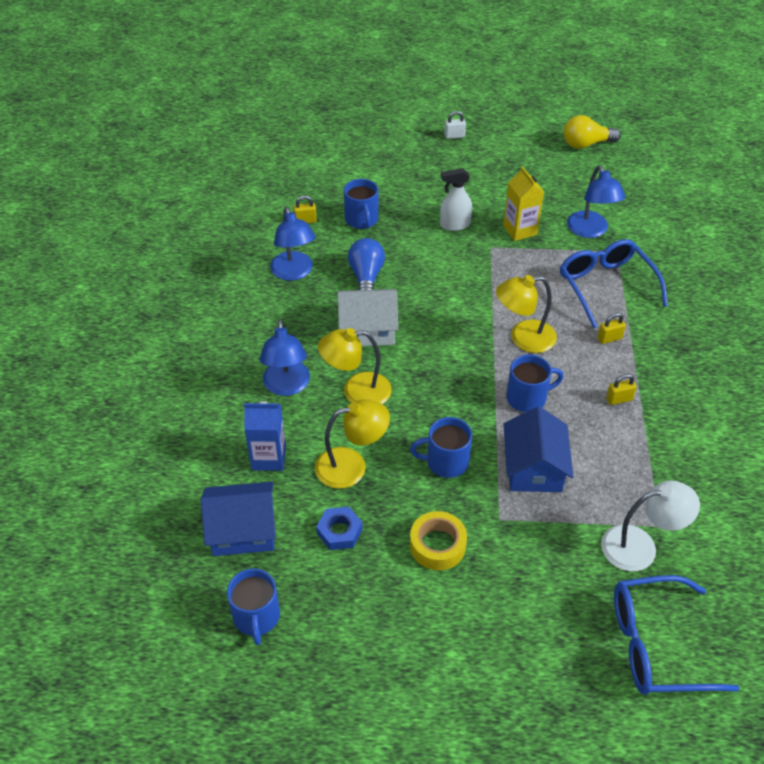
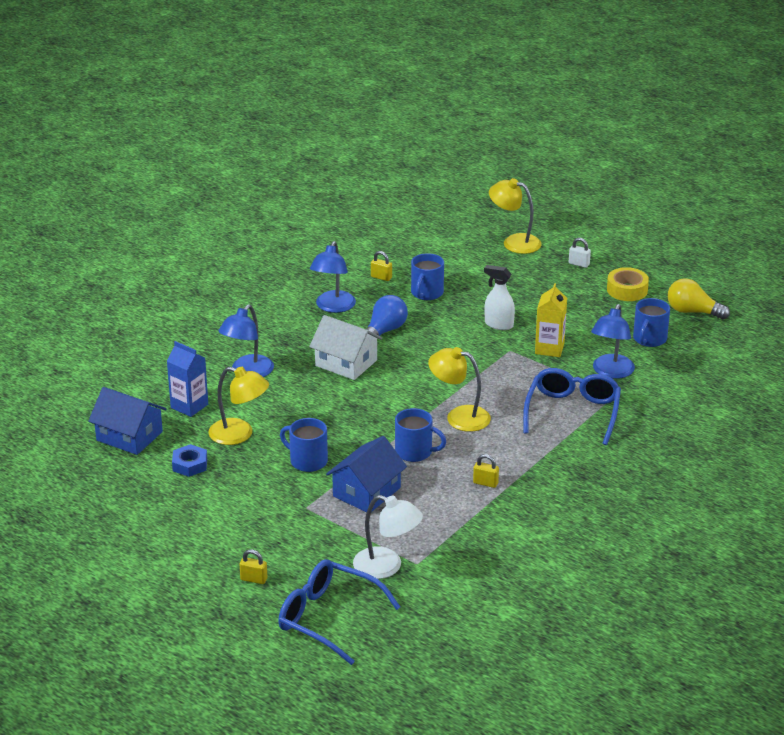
camera: 35 degrees right, 15 degrees down
blue mug [227,568,280,645] -> blue mug moved to [633,298,670,347]
yellow lamp [318,328,392,404] -> yellow lamp moved to [489,178,541,254]
yellow tape [410,511,467,570] -> yellow tape moved to [607,267,649,301]
yellow padlock [597,313,626,344] -> yellow padlock moved to [240,549,267,584]

